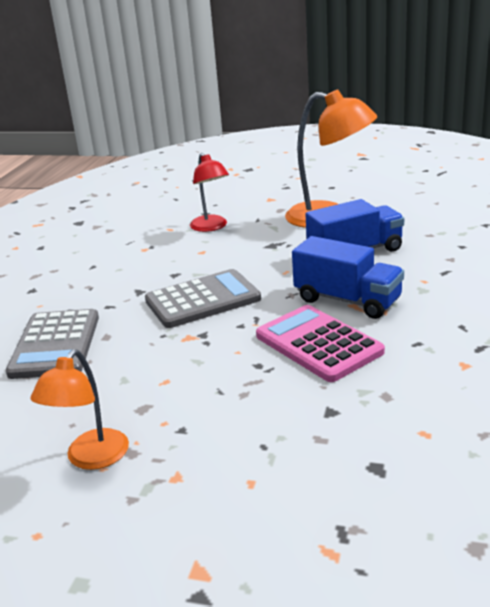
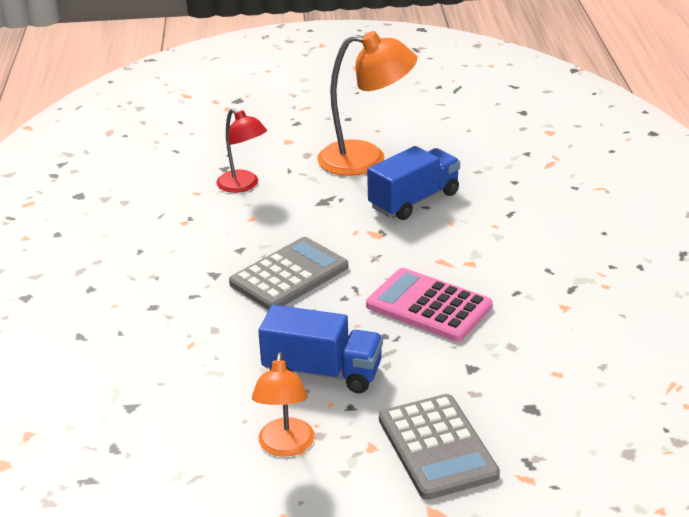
camera: 20 degrees left, 5 degrees up
grey calculator [6,309,99,379] -> grey calculator moved to [379,394,500,500]
blue truck [292,236,404,319] -> blue truck moved to [258,305,383,393]

